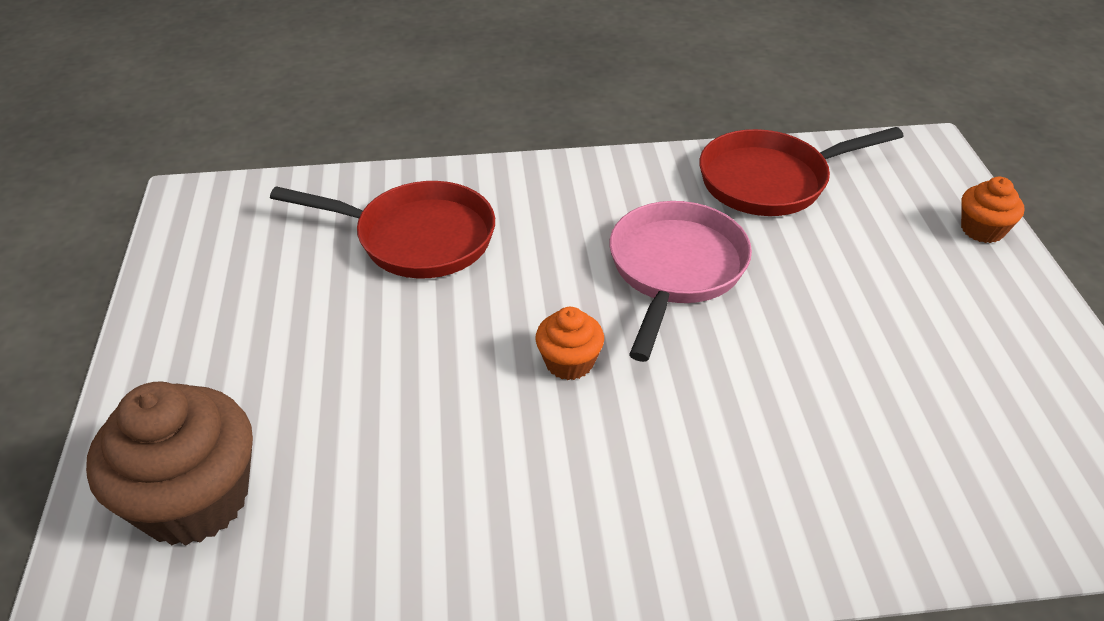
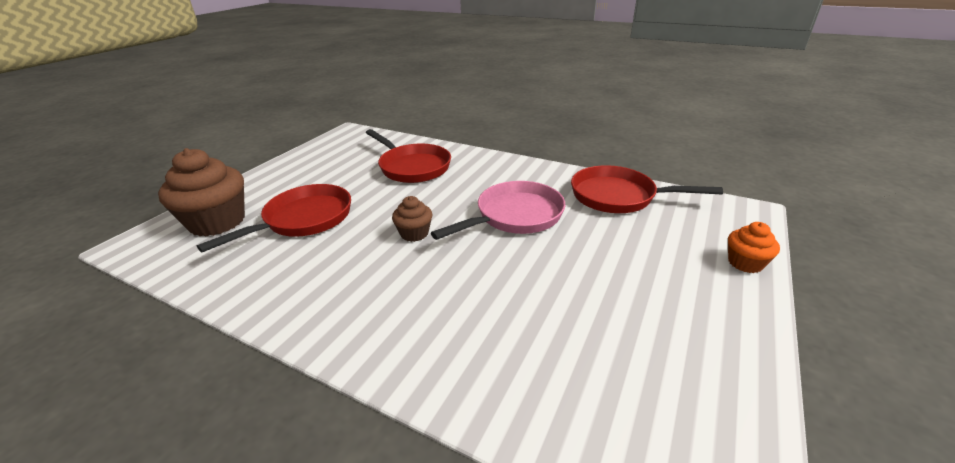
camera: 35 degrees right, 10 degrees down
orange cupcake [536,307,604,380] -> brown cupcake [392,196,432,242]
none -> red pan [197,184,351,252]

